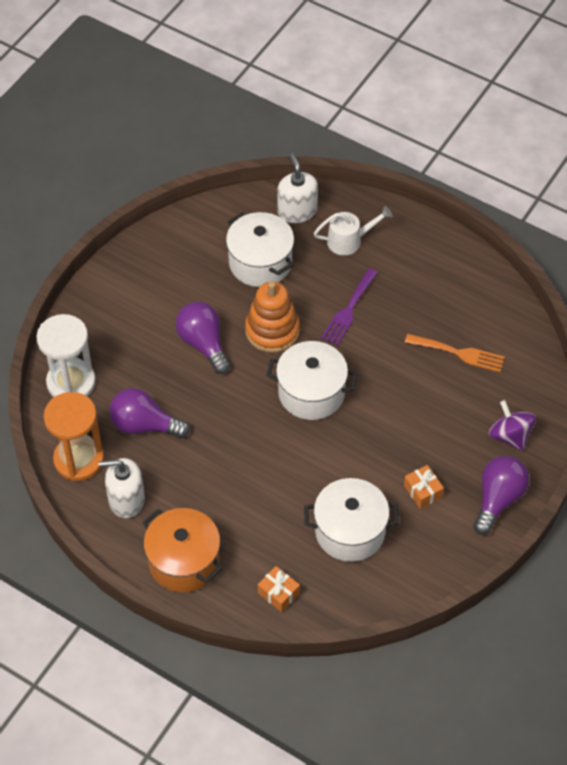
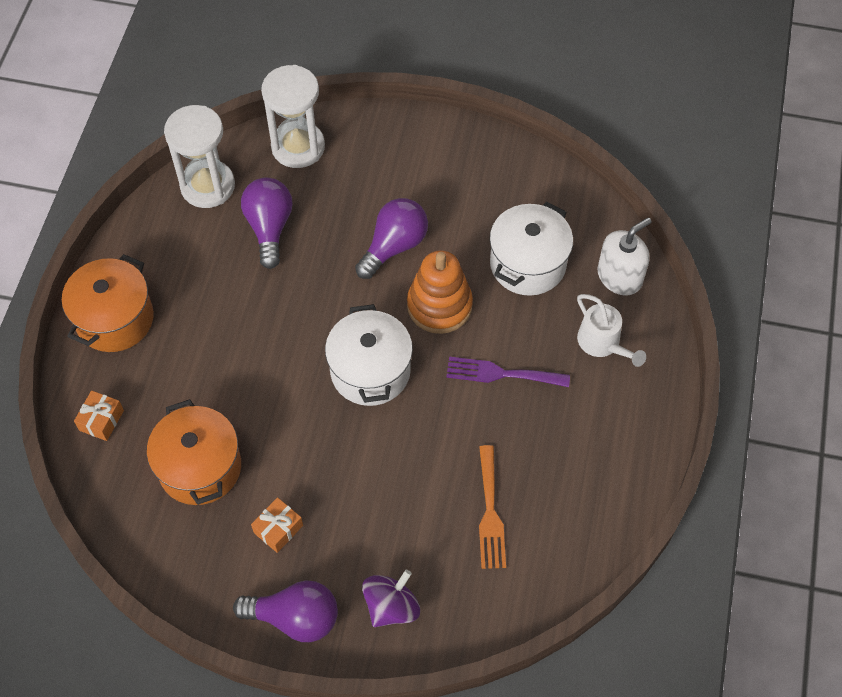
camera: 70 degrees right, 5 degrees up
orange hourglass [44,392,104,481] -> white hourglass [164,105,235,208]
white soap dispenser [98,458,145,518] -> none
white pot [304,478,399,562] -> orange pot [147,399,241,505]

